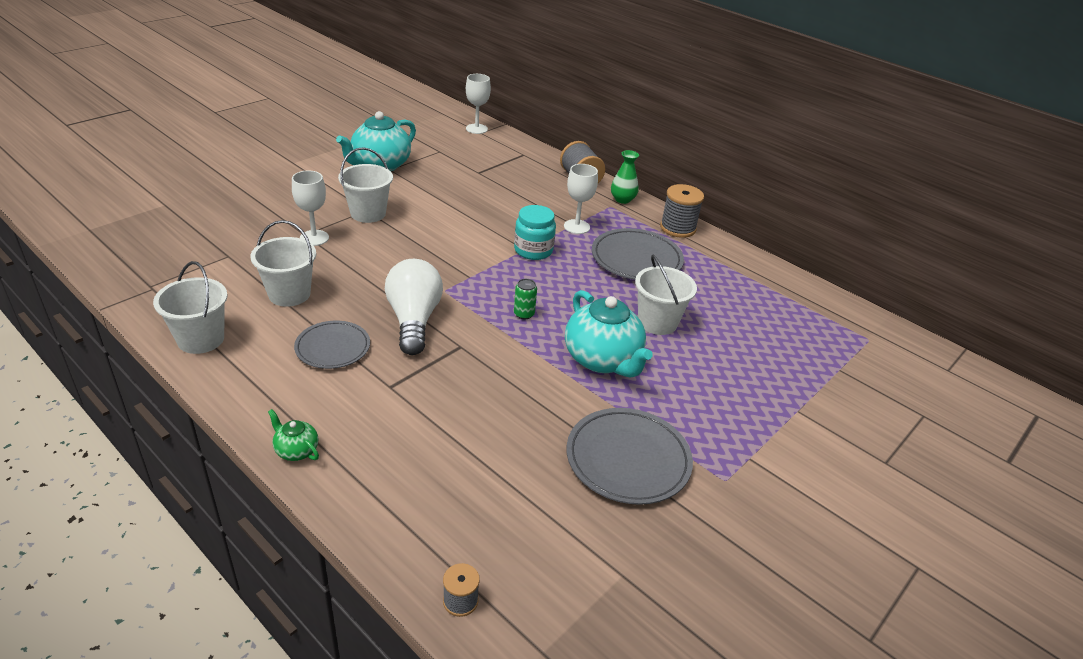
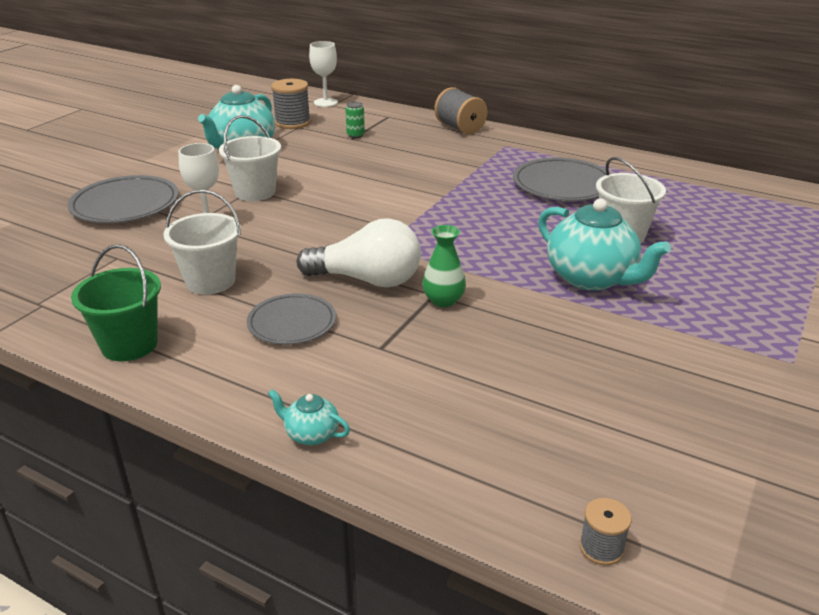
camera: 10 degrees left, 5 degrees down
white bucket [153,261,228,354] -> green bucket [71,244,161,361]
green teapot [268,409,319,461] -> turquoise teapot [268,389,350,445]
white light bulb [385,259,443,355] -> white light bulb turned 120 degrees clockwise [297,218,421,287]
turquoise jar [514,205,556,260] -> none
green can [514,279,537,319] -> green can moved to [345,102,365,138]
white goblet [564,164,598,234] -> none
grey plate [566,408,693,505] -> grey plate moved to [68,175,179,223]
green vase [611,150,639,204] -> green vase moved to [422,225,466,307]
grey spool [660,184,704,238] -> grey spool moved to [271,79,311,129]

